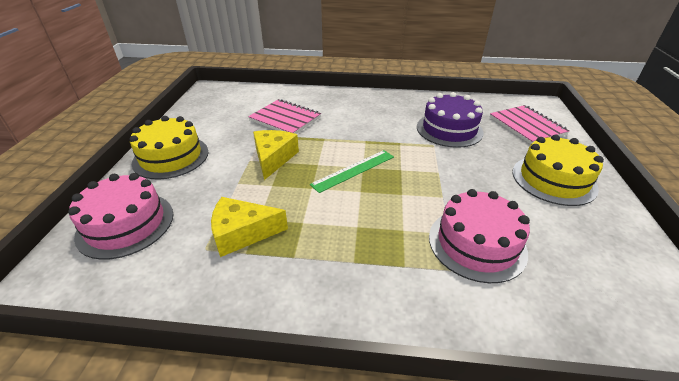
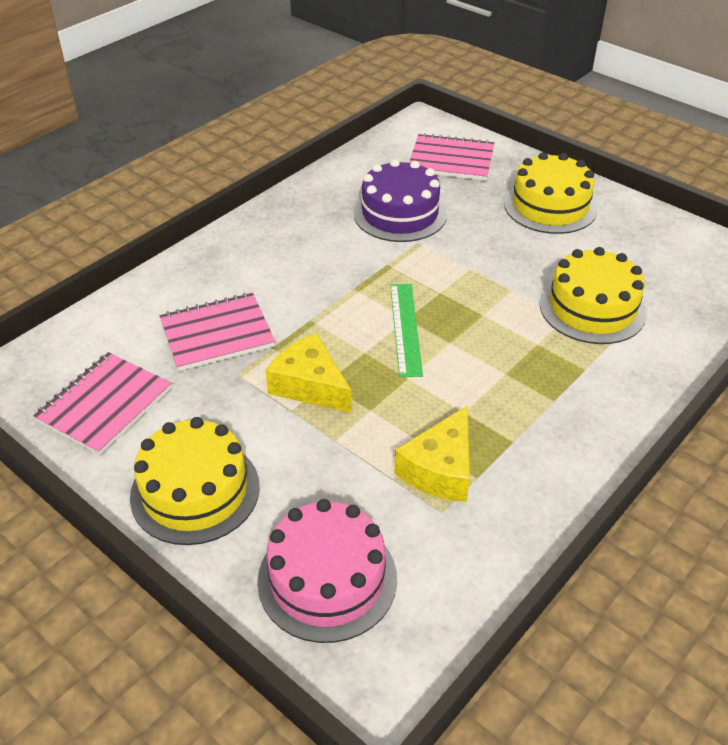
camera: 55 degrees left, 5 degrees up
pink cake [429,189,530,283] -> yellow cake [540,247,647,344]
none -> pink notebook [33,352,172,455]

